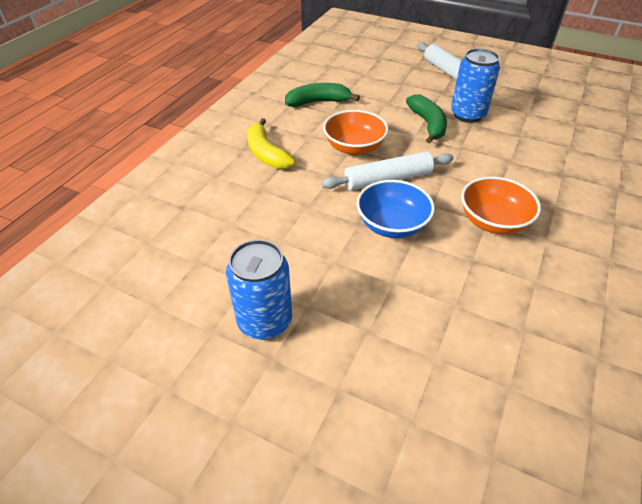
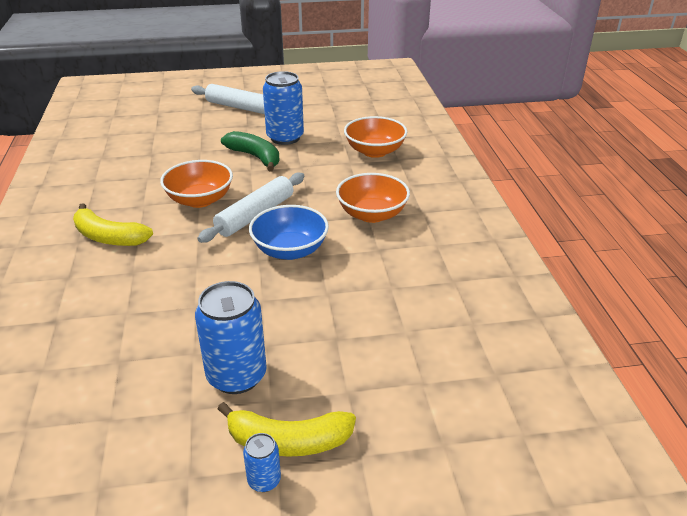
camera: 35 degrees left, 10 degrees down
green banana [285,83,360,107] -> none
none -> yellow banana [218,402,356,457]
none -> blue can [243,433,281,492]
none -> orange bowl [344,116,407,158]

